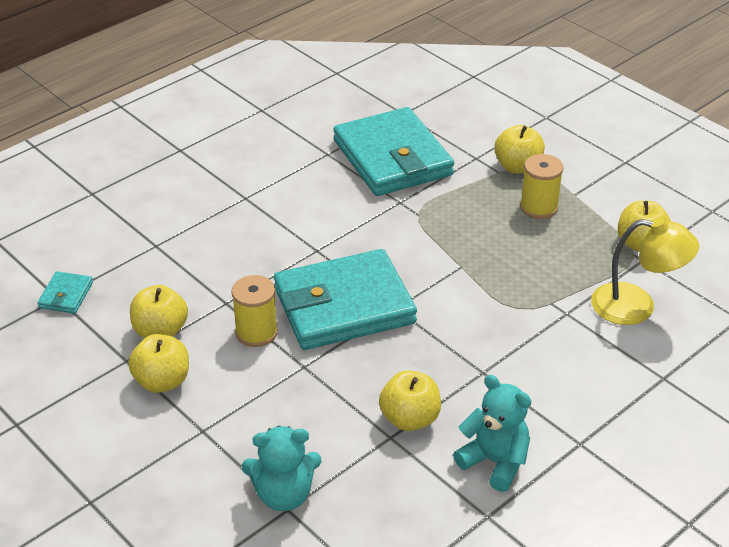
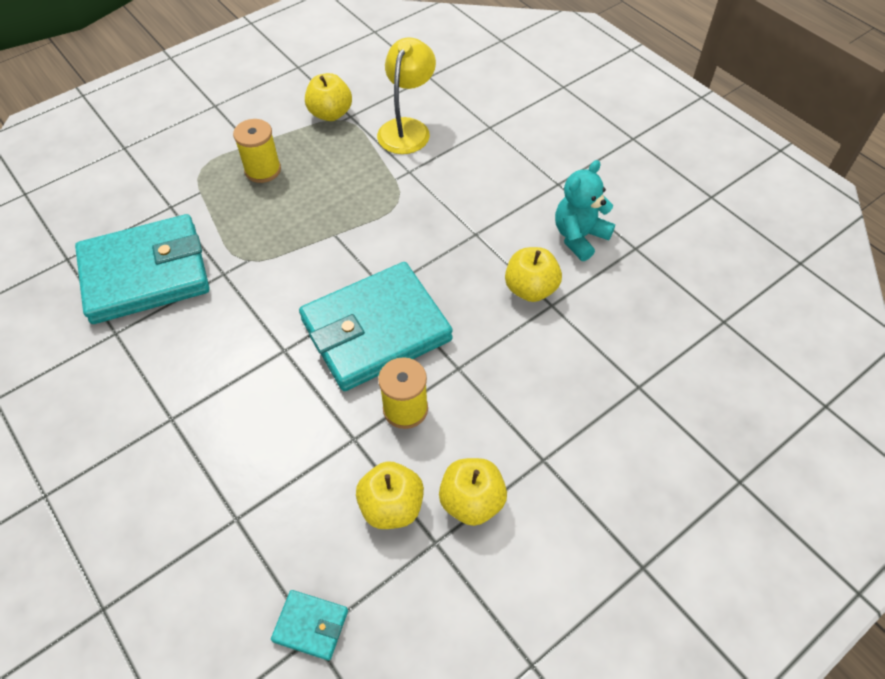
camera: 85 degrees left, 15 degrees up
turquoise teddy bear [242,426,322,511] -> none
turquoise wallet [274,249,417,350] -> turquoise wallet turned 75 degrees clockwise [299,262,453,391]
yellow apple [494,125,545,174] -> none

